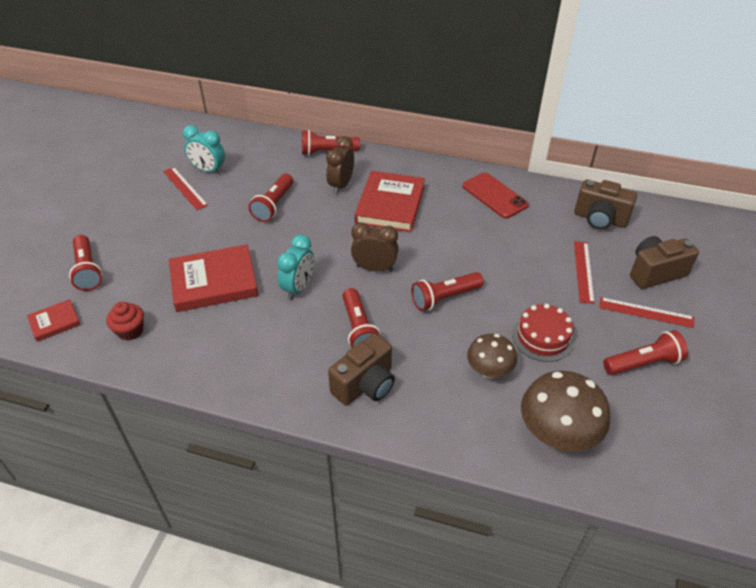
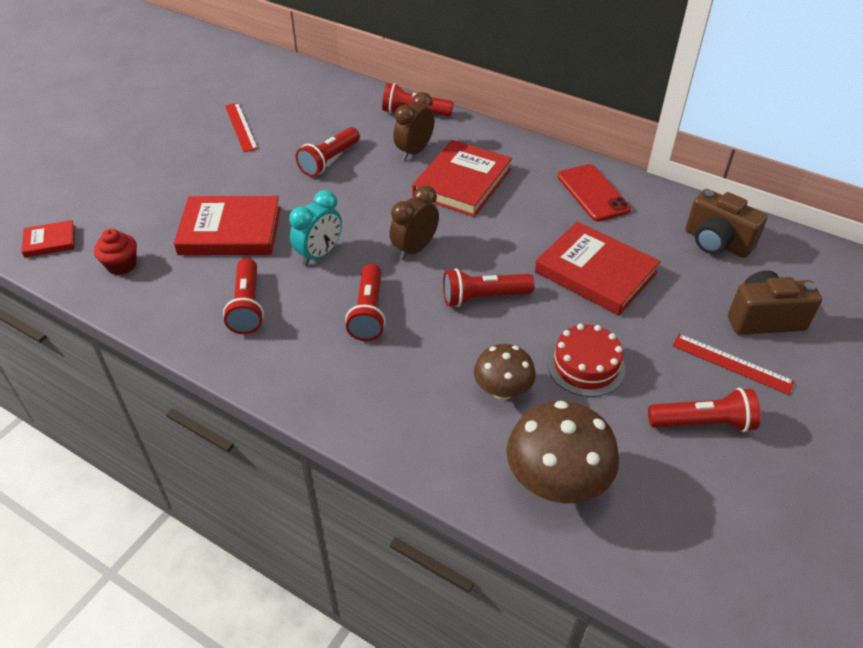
camera: 15 degrees right, 0 degrees up
red flashlight [69,235,102,291] -> red flashlight moved to [223,258,264,334]
turquoise clock [183,125,225,174] -> none
brown camera [328,333,395,406] -> none
brown clock [351,222,399,271] -> brown clock turned 75 degrees counterclockwise [390,185,439,260]
red ruler [574,241,595,304] -> none
none -> red book [535,222,661,315]

